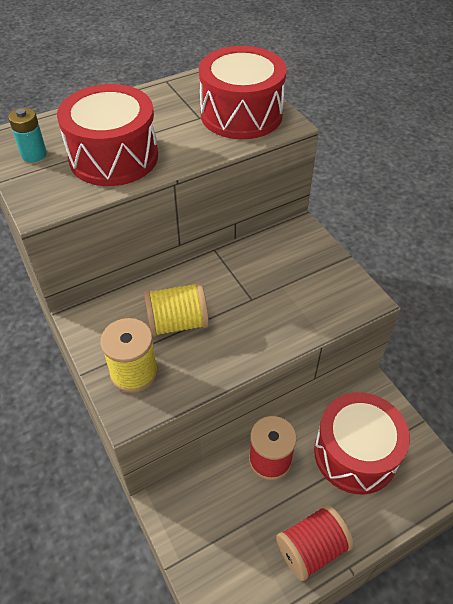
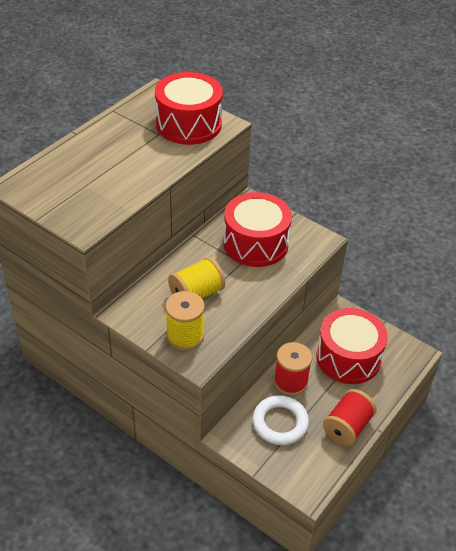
camera: 25 degrees left, 5 degrees down
turquoise battery [8,108,47,162] -> none
red drum [57,84,158,186] -> red drum moved to [223,192,292,267]
none -> white ring [253,395,309,445]

